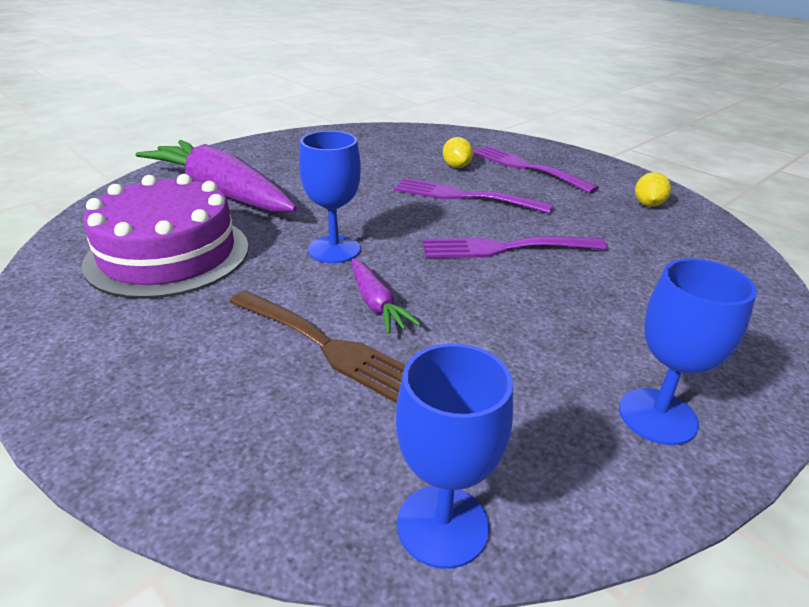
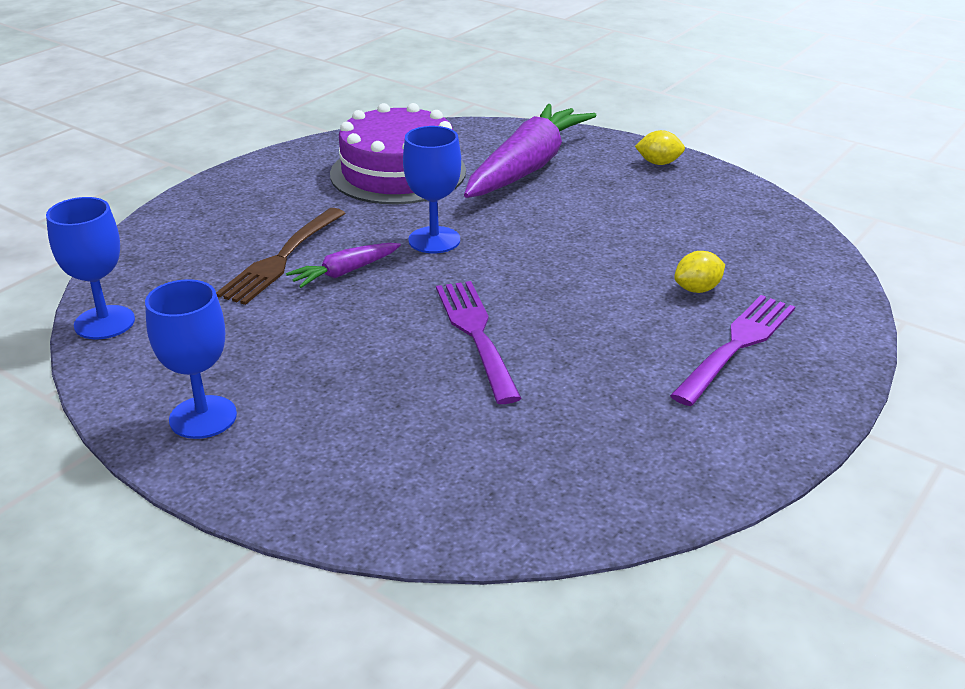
camera: 80 degrees right, 0 degrees up
purple fork [394,178,553,213] -> none
yellow lemon [635,172,671,207] -> yellow lemon moved to [635,130,685,165]

